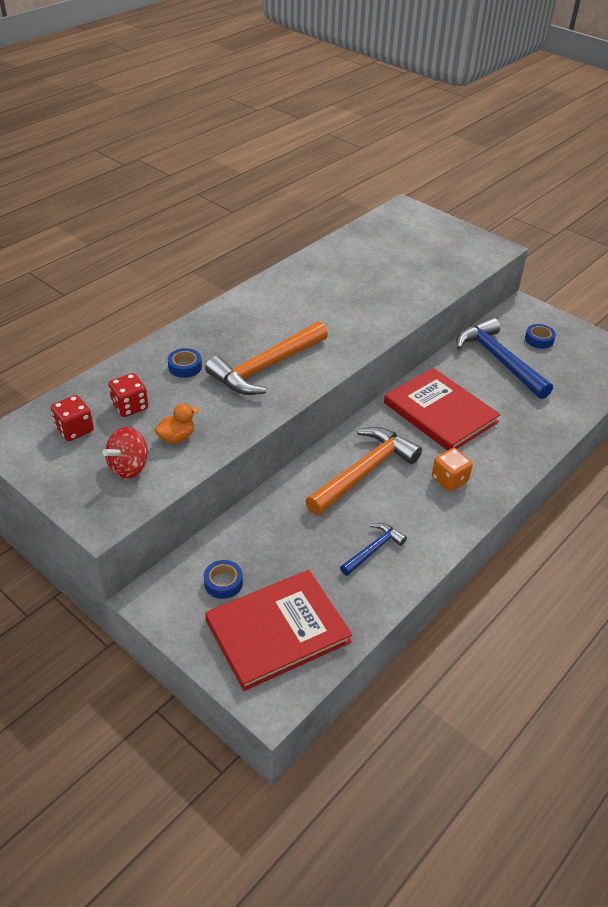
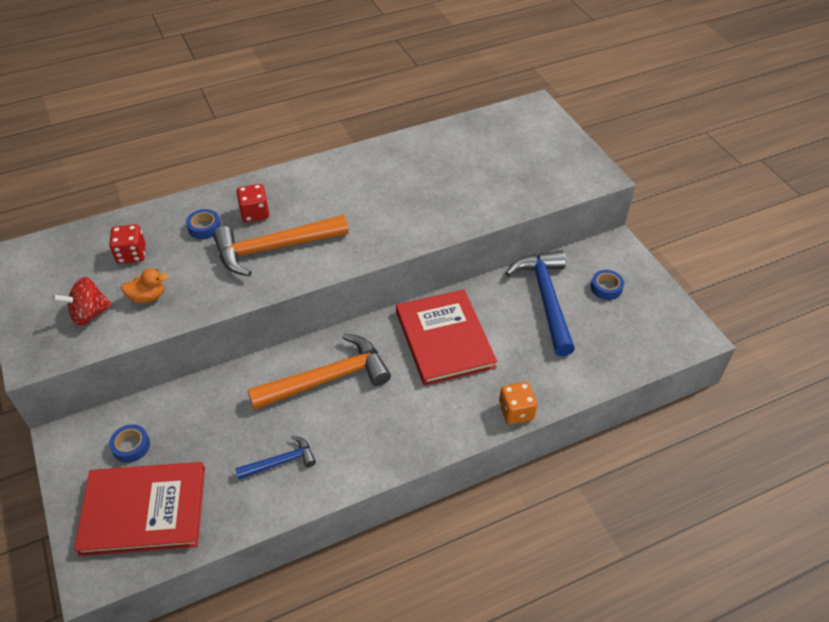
camera: 25 degrees right, 5 degrees up
red dice [51,395,94,441] -> red dice moved to [236,184,269,222]
orange dice [432,448,473,491] -> orange dice moved to [499,382,537,425]

